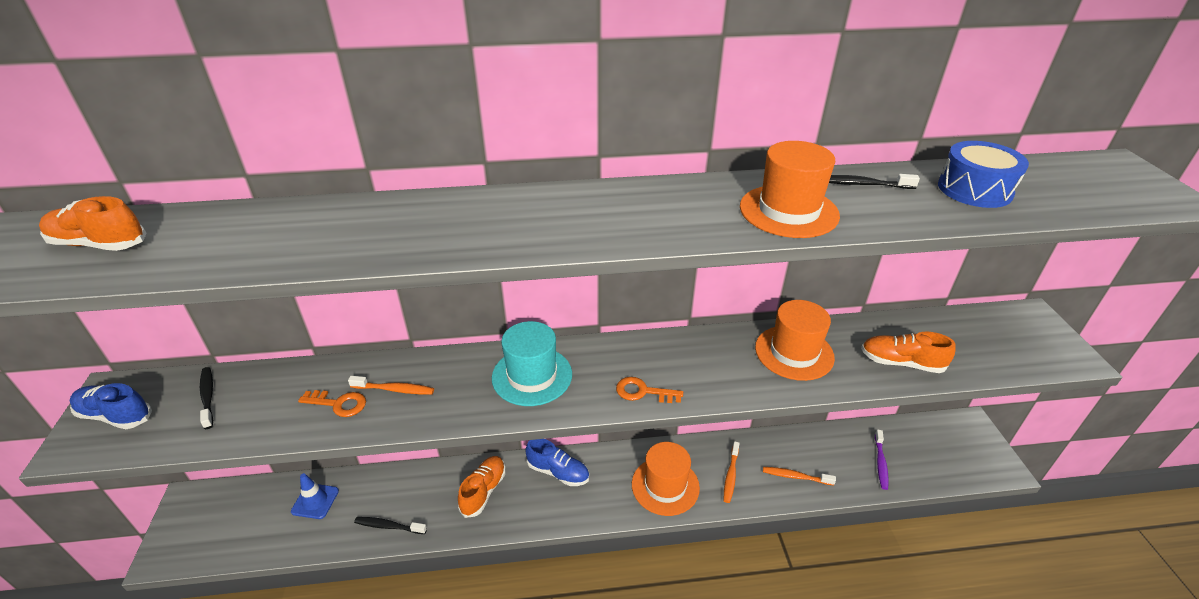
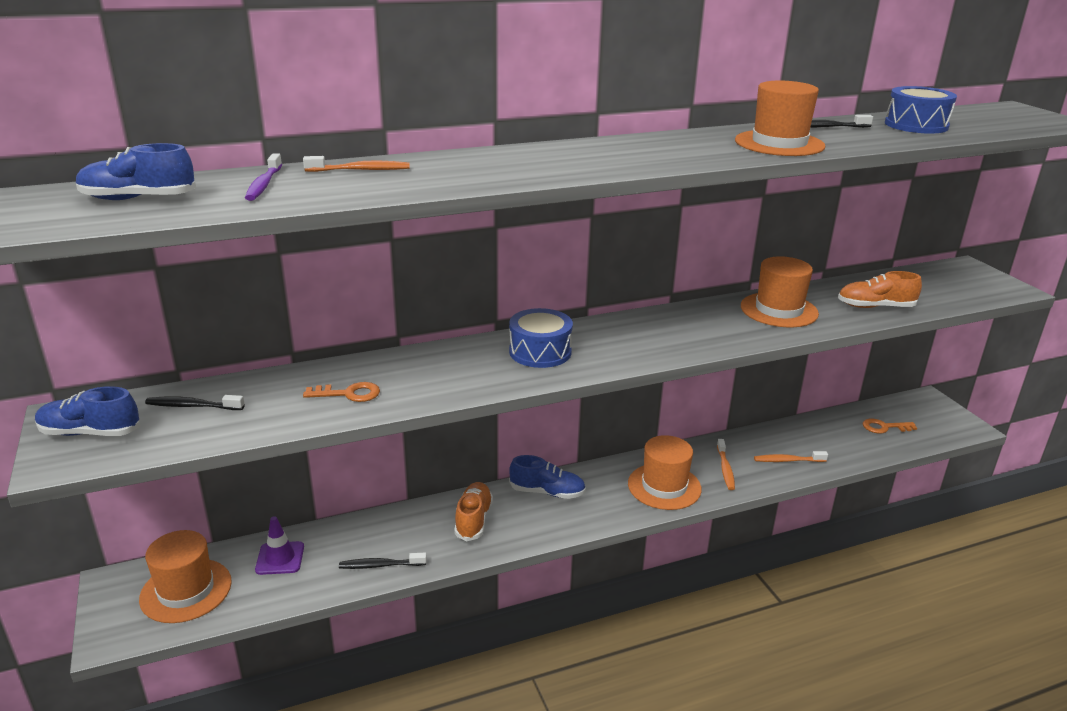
camera: 15 degrees left, 10 degrees down
orange shoe [39,196,147,251] -> blue shoe [76,143,196,200]
black toothbrush [200,367,213,429] -> black toothbrush turned 45 degrees counterclockwise [145,395,245,410]
blue traffic cone [291,473,339,519] -> purple traffic cone [255,516,304,575]
orange toothbrush [348,376,434,395] -> orange toothbrush moved to [303,156,410,172]
turquoise hat [492,321,572,406] -> blue drum [509,308,573,368]
orange key [616,377,683,403] -> orange key moved to [863,418,917,434]
purple toothbrush [875,429,889,490] -> purple toothbrush moved to [245,154,282,201]
none -> orange hat [139,530,232,623]

